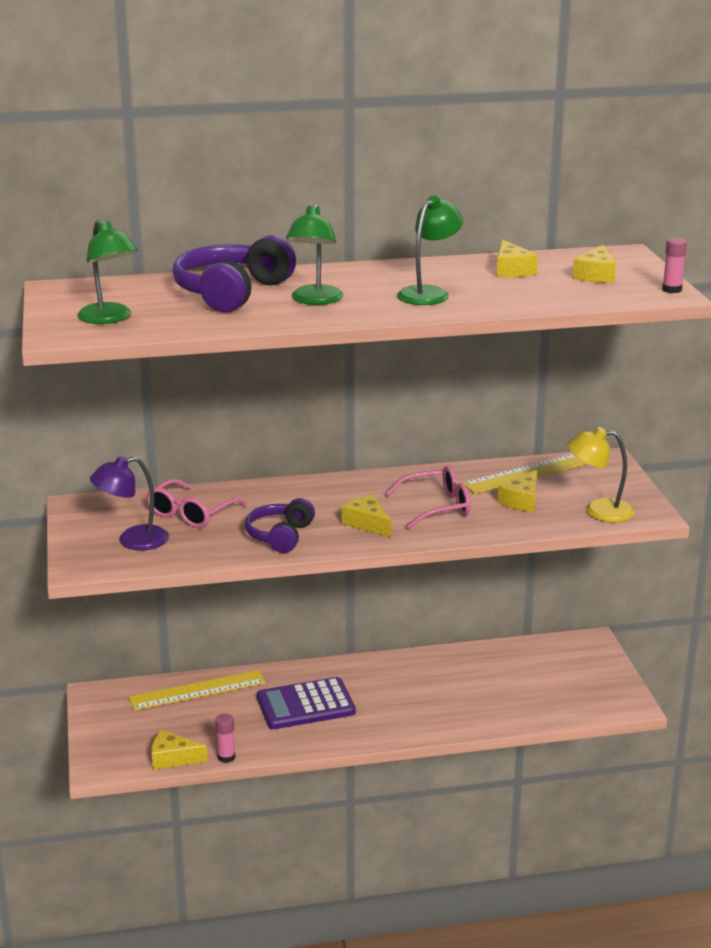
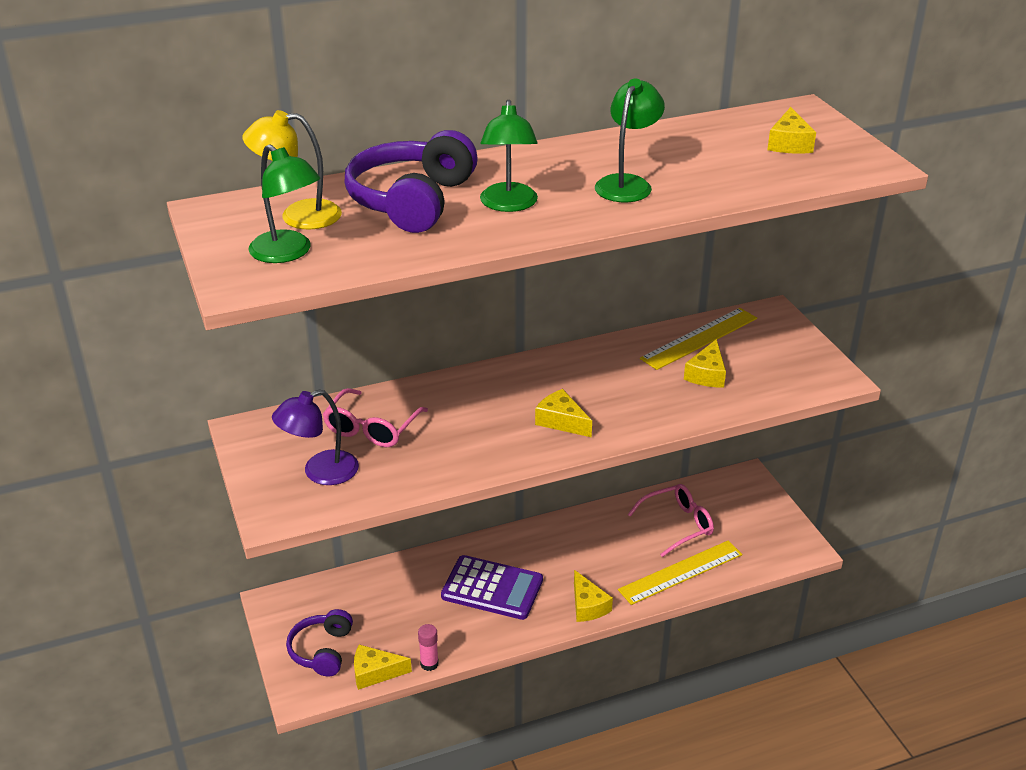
camera: 10 degrees left, 10 degrees up
yellow ruler [128,670,266,711] -> yellow ruler moved to [618,541,742,605]
purple headphones [245,498,315,553] -> purple headphones moved to [286,609,353,676]
purple calculator [257,677,356,729] -> purple calculator turned 135 degrees counterclockwise [441,555,543,620]
pink glasses [385,466,471,529] -> pink glasses moved to [628,484,714,557]
yellow cheese [497,240,538,277] -> yellow cheese moved to [574,570,613,622]
yellow lamp [567,427,635,522] -> yellow lamp moved to [242,110,342,230]
pink glue stick [662,238,687,293] -> none

